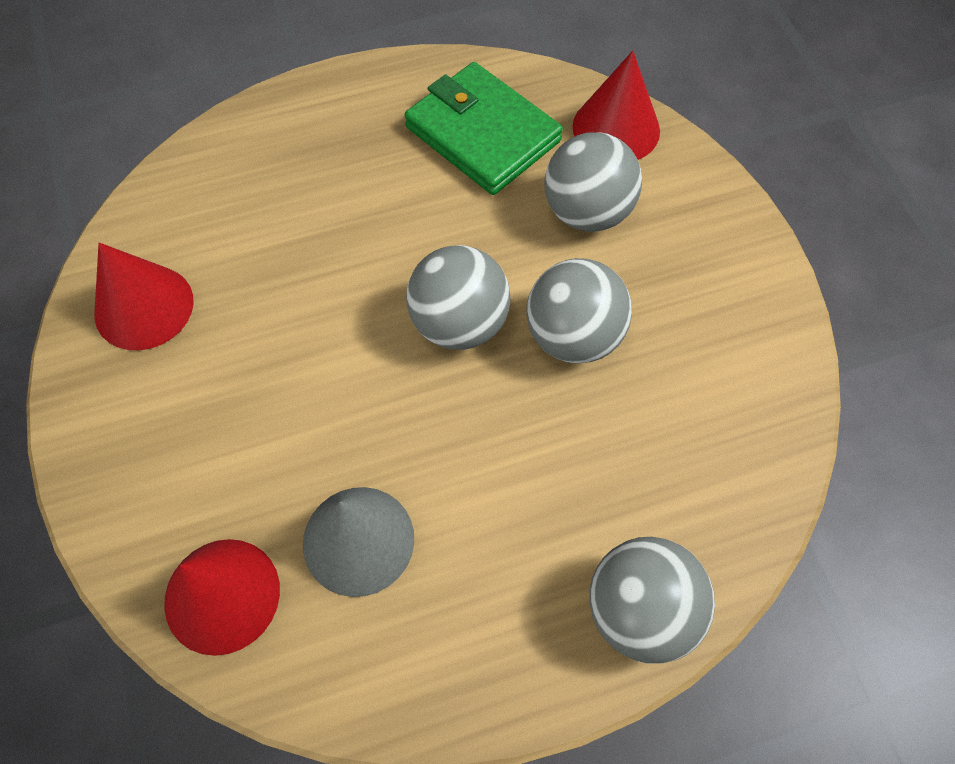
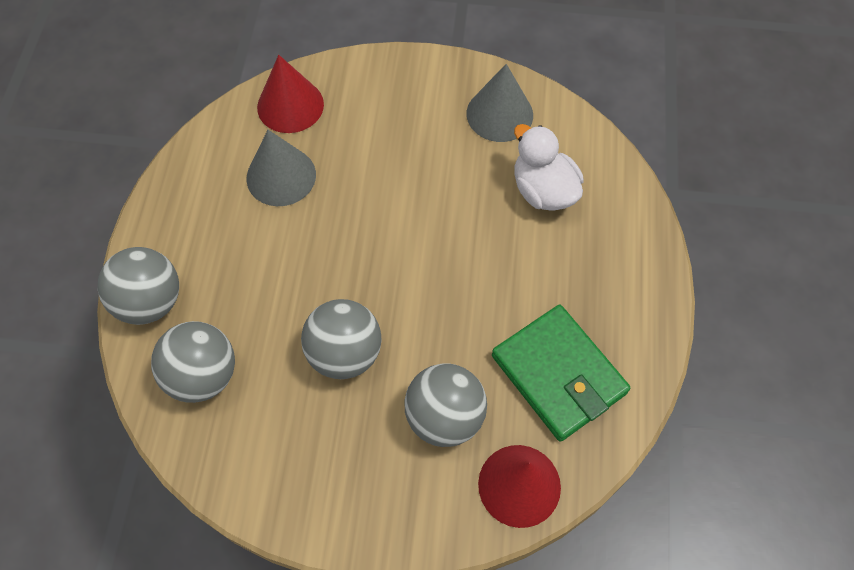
camera: 115 degrees right, 0 degrees up
red cone [95,243,194,350] -> grey cone [467,64,533,142]
green wallet [405,62,563,195] -> green wallet turned 75 degrees clockwise [492,305,630,441]
grey ball [406,245,511,350] -> grey ball moved to [151,321,235,403]
none -> white duck [514,124,584,211]

